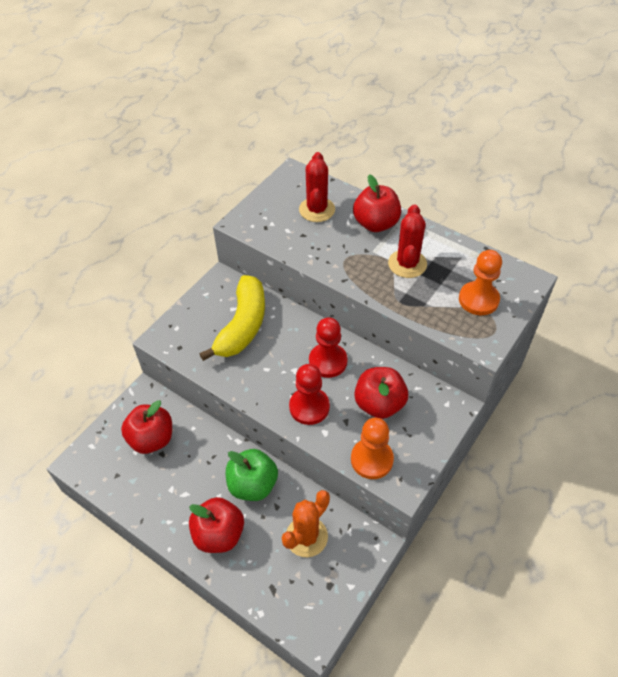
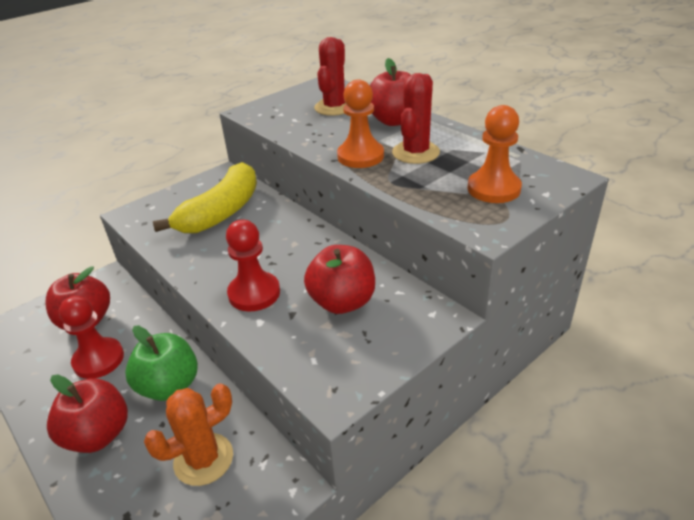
camera: 15 degrees right, 15 degrees down
red pawn [309,317,348,378] -> red pawn moved to [59,296,124,379]
orange pawn [351,418,394,479] -> orange pawn moved to [337,79,384,168]

